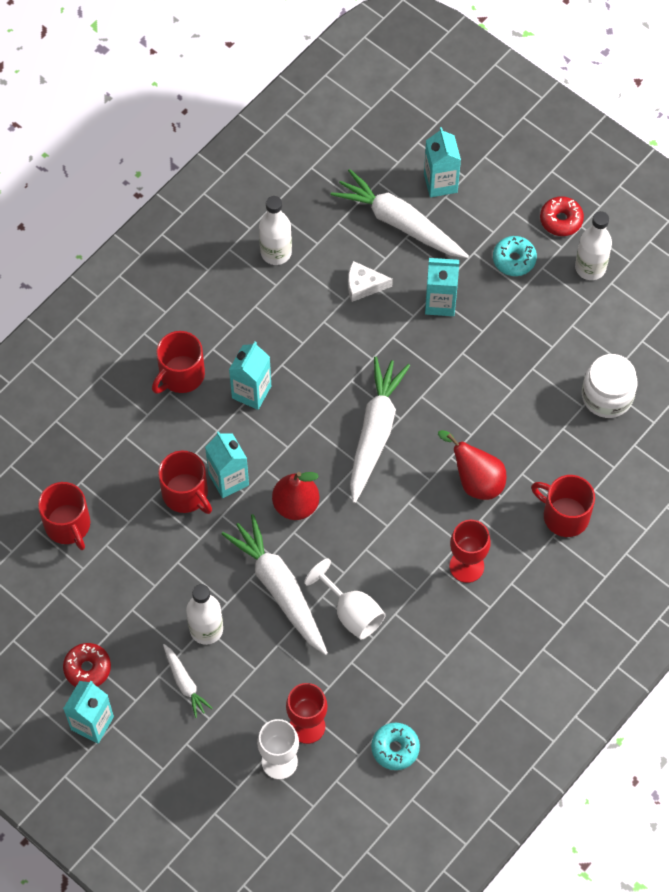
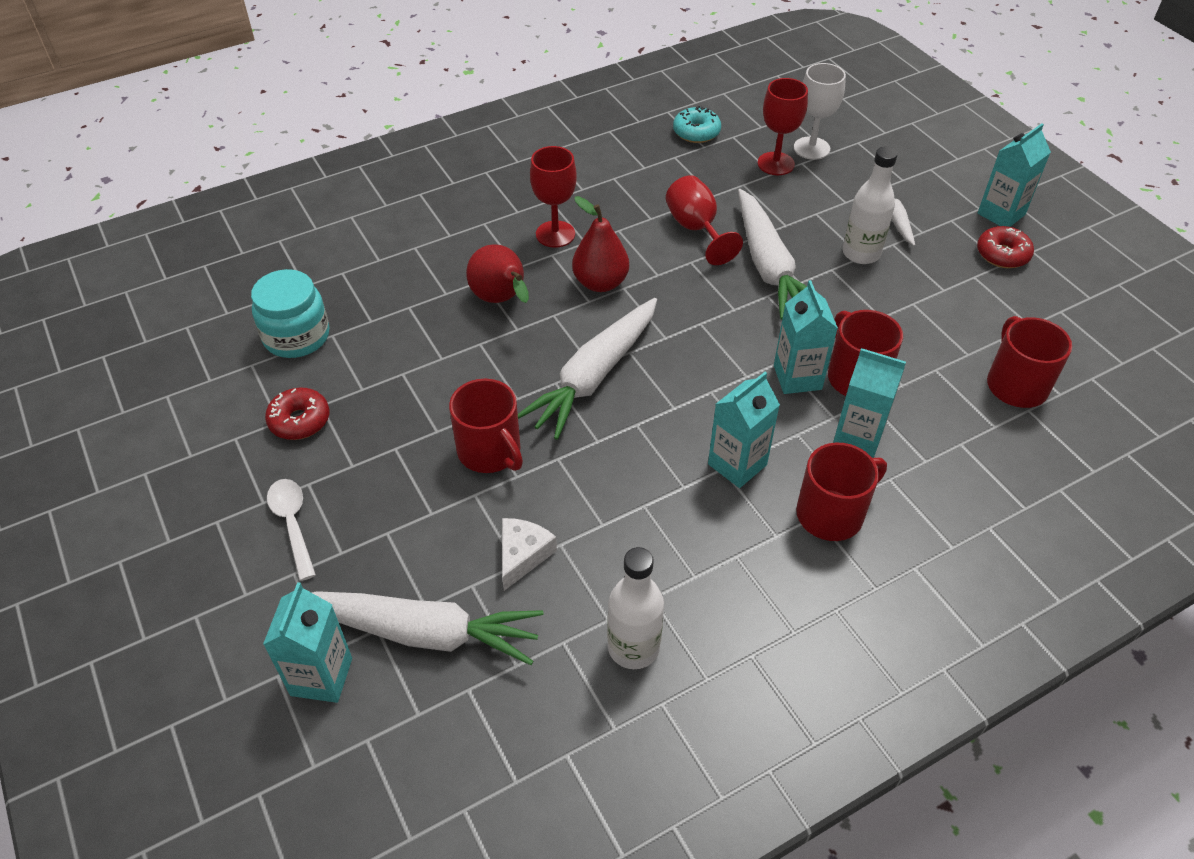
camera: 160 degrees left, 15 degrees down
red pear [272,472,319,520] -> red pear moved to [572,196,629,292]
white goblet [304,558,386,640] -> red goblet [666,175,743,265]
white carrot [330,169,469,258] -> white carrot turned 45 degrees counterclockwise [312,591,543,665]
white cheese [348,261,393,302] -> white cheese turned 90 degrees counterclockwise [502,518,557,591]
turquoise carton [425,258,459,316] -> turquoise carton moved to [833,348,906,458]
turquoise donut [493,236,537,276] -> white spoon [267,479,316,581]
red mug [531,475,595,537] -> red mug moved to [449,379,523,473]
red donut [540,196,584,236] -> red donut moved to [265,388,329,440]
white bottle [575,211,612,280] -> none
white jar [582,354,638,418] -> turquoise jar [251,269,329,358]

